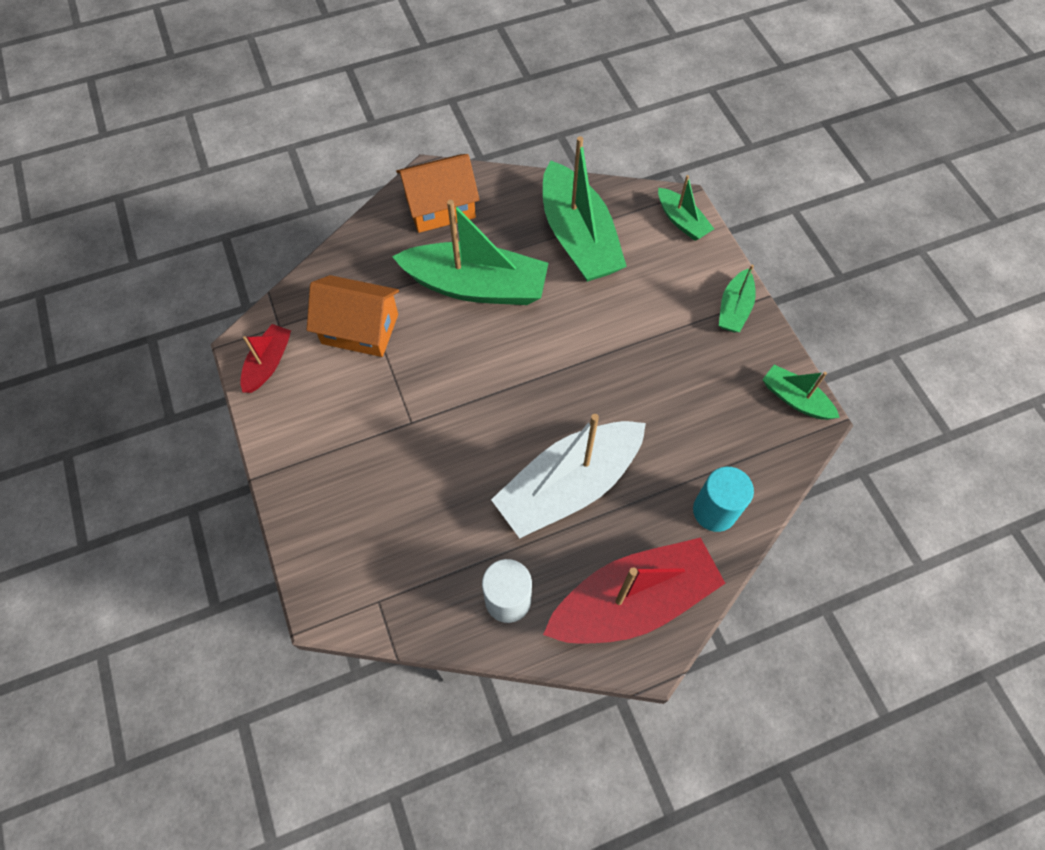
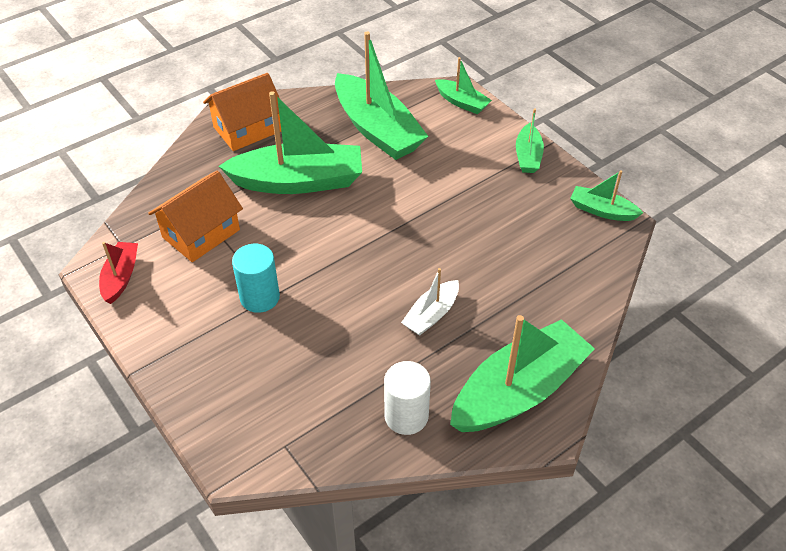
camera: 15 degrees left, 15 degrees down
orange house [307,275,399,357] -> orange house turned 45 degrees counterclockwise [148,171,243,262]
white boat [491,414,646,538] -> white boat [401,268,459,336], size x0.50
red boat [543,537,726,644] -> green boat [450,315,595,432]
turquoise cylinder [693,467,754,532] -> turquoise cylinder moved to [232,244,280,313]

